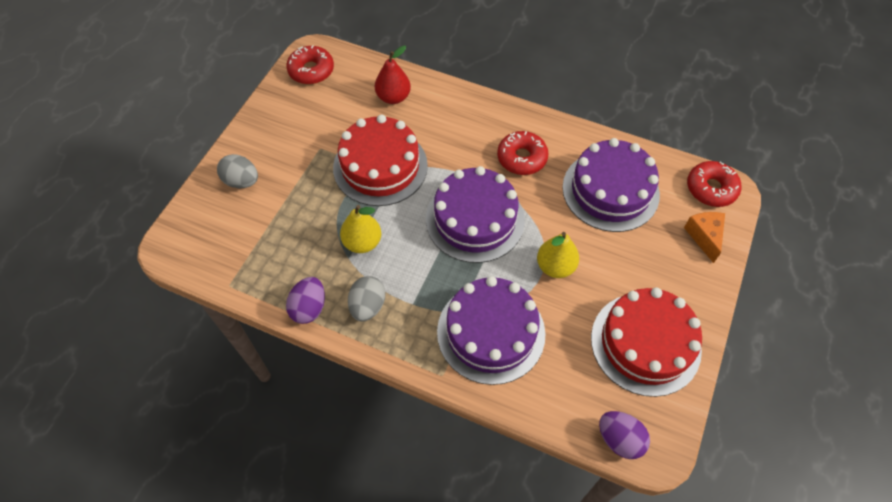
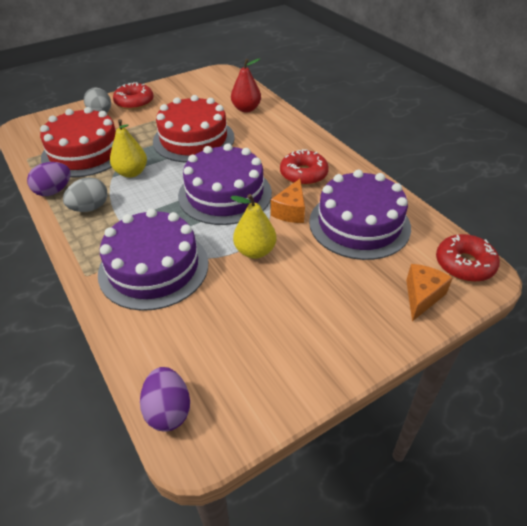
camera: 35 degrees right, 15 degrees down
red donut [286,45,334,84] -> red donut moved to [113,82,154,110]
red cake [591,288,702,397] -> red cake moved to [40,107,116,178]
none -> orange cheese [271,179,305,223]

